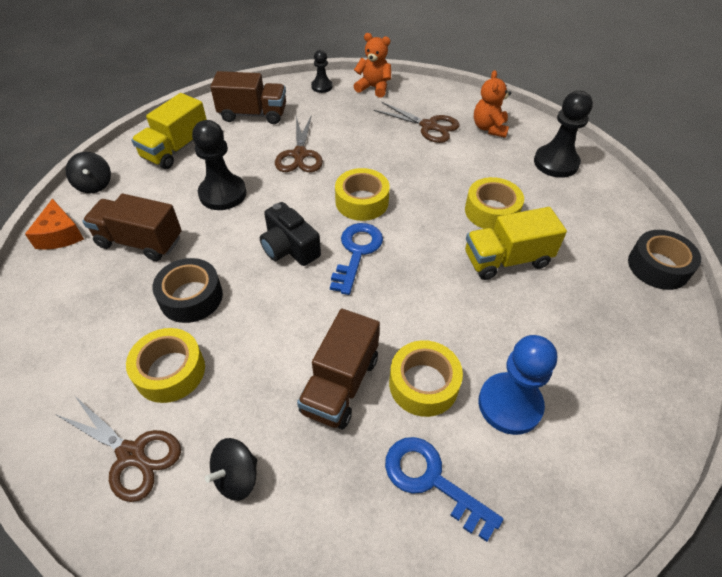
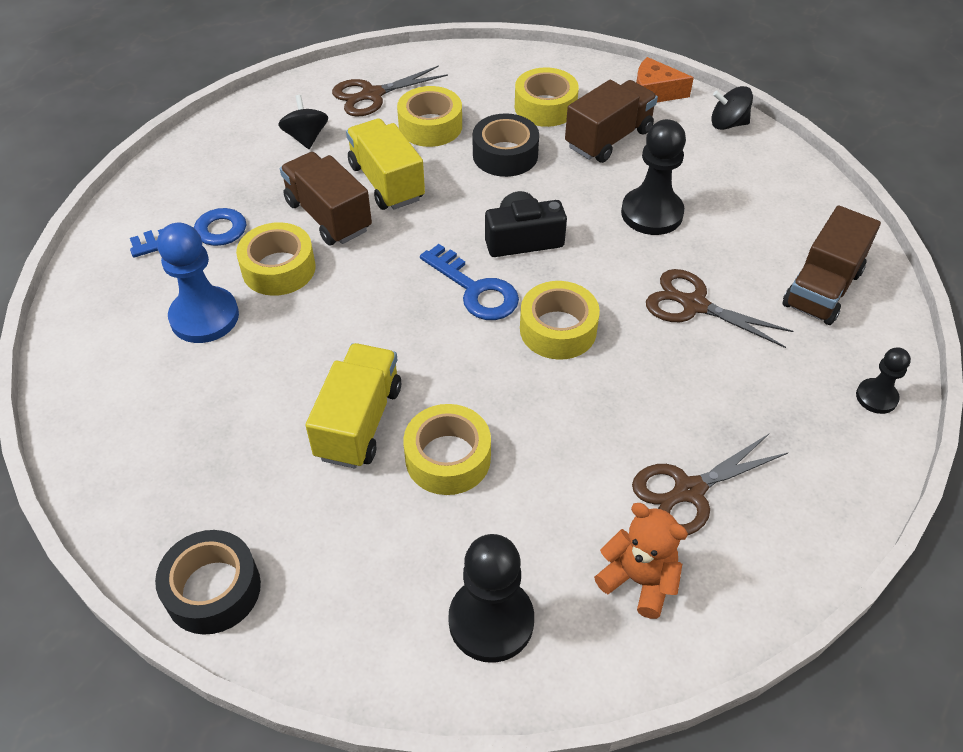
camera: 120 degrees right, 0 degrees up
yellow truck [131,93,207,169] -> yellow truck moved to [346,118,425,210]
orange teddy bear [354,33,391,98] -> none
none -> yellow tape [515,67,579,127]

